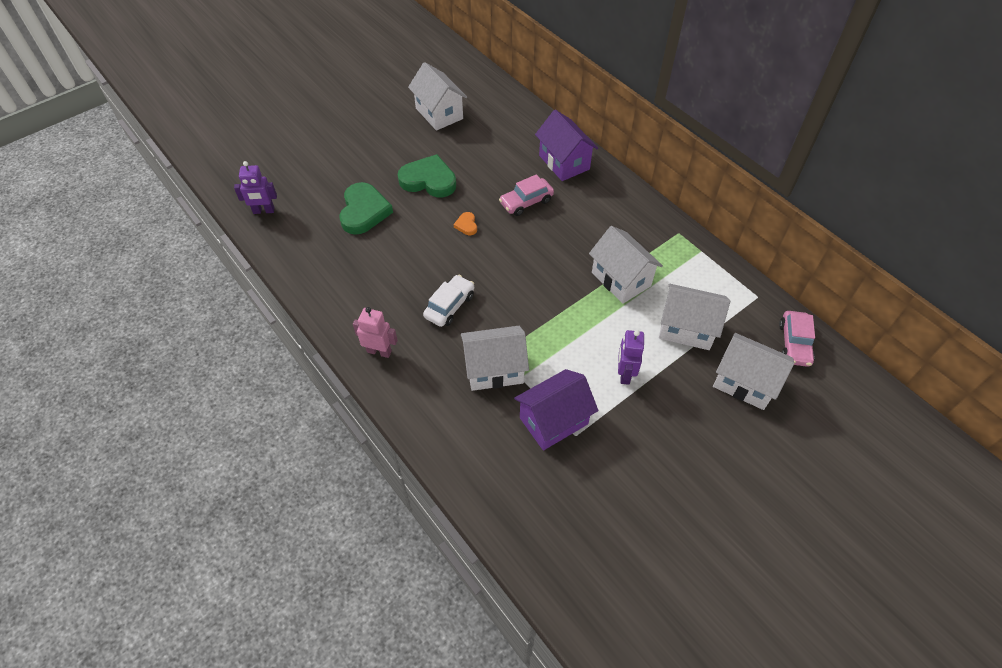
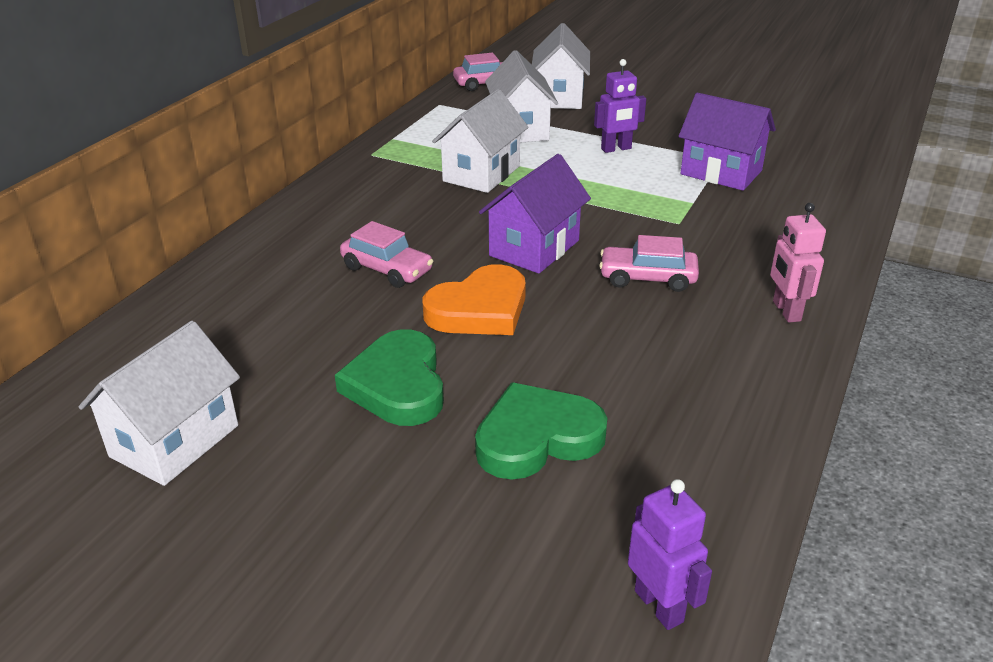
camera: 115 degrees left, 20 degrees down
white car [423,275,474,327] -> pink car [599,235,699,292]
orange heart [454,212,477,235] -> orange heart [423,264,526,335], size x2.24
white house [461,326,529,391] -> none
purple house [535,110,598,181] -> purple house moved to [479,154,591,274]

